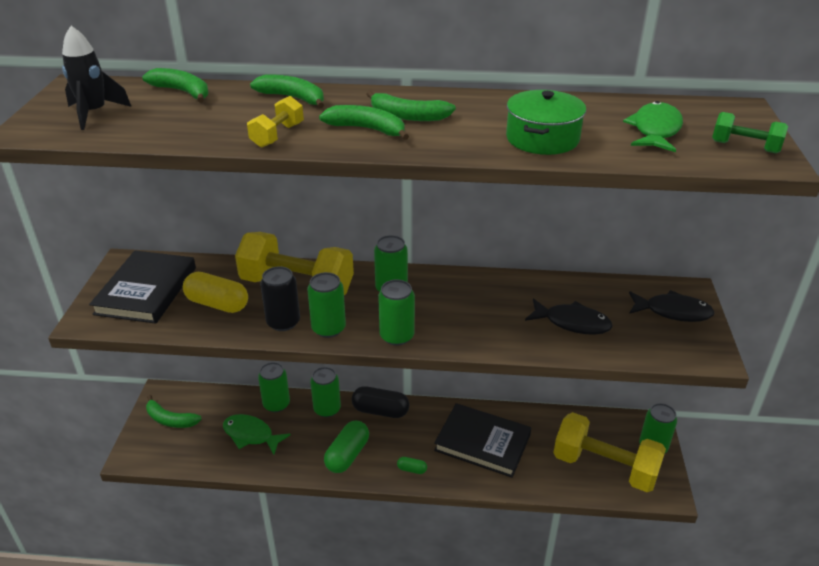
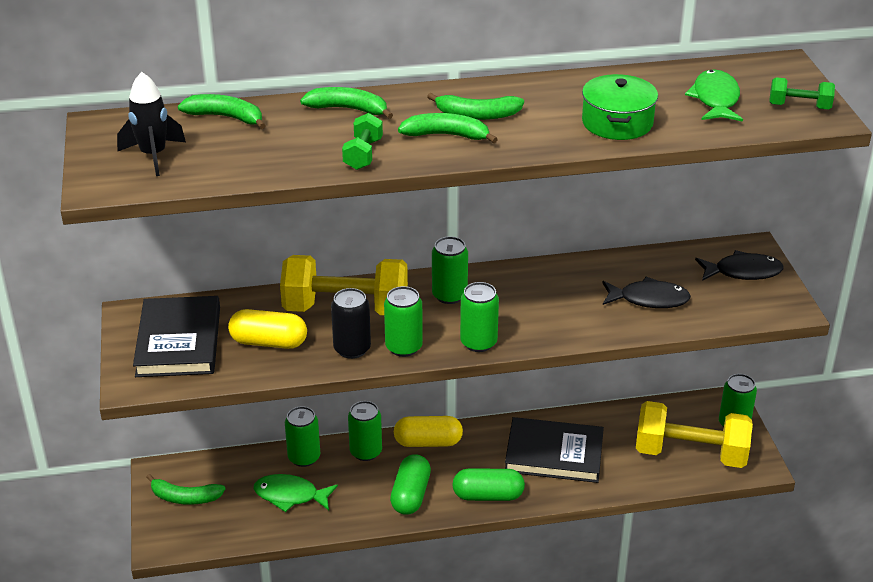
camera: 15 degrees left, 0 degrees up
yellow dumbbell [247,96,304,148] -> green dumbbell [342,113,383,170]
black capsule [352,386,409,418] -> yellow capsule [394,416,463,447]
green capsule [397,457,427,474] -> green capsule [452,469,525,501], size x2.07

